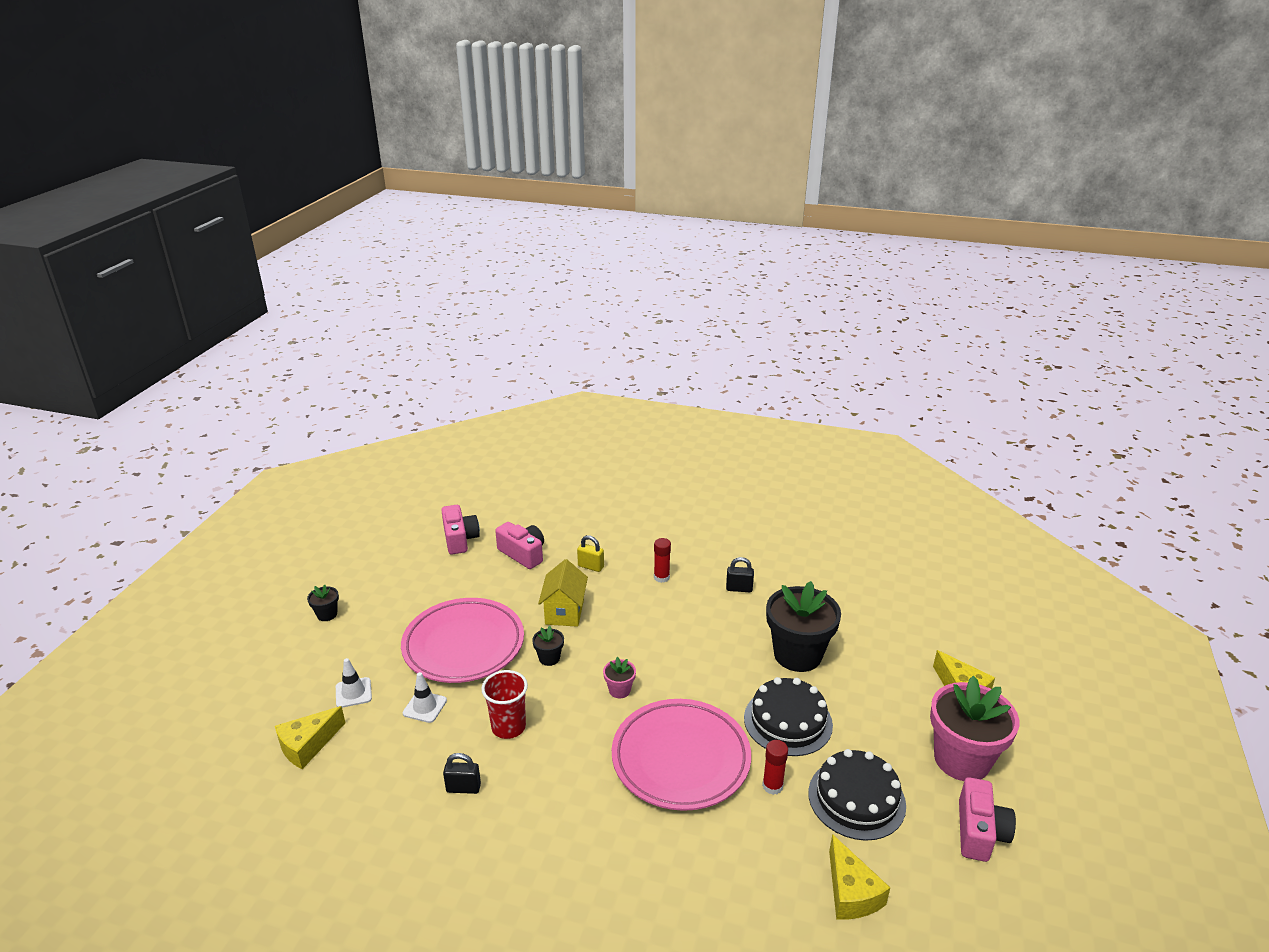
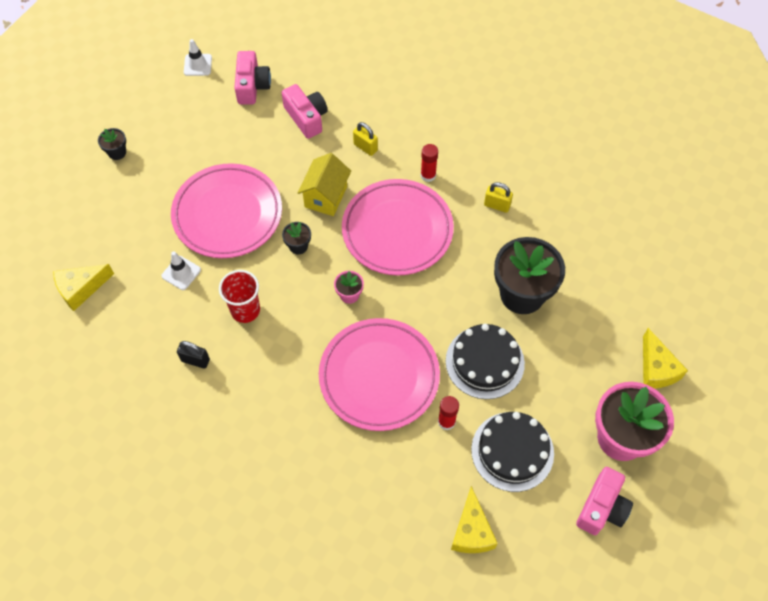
camera: 15 degrees right, 30 degrees up
white traffic cone [336,658,372,708] -> white traffic cone moved to [184,39,212,76]
black padlock [726,557,754,592] -> yellow padlock [484,182,513,213]
none -> pink plate [342,179,454,276]

